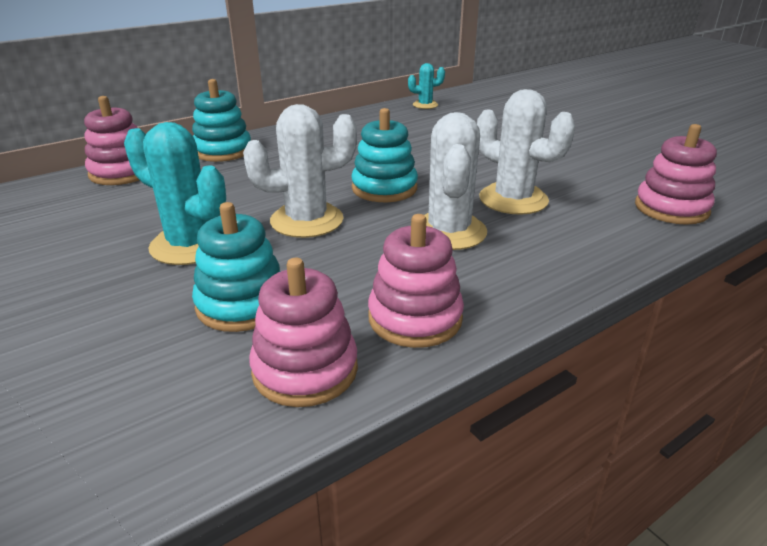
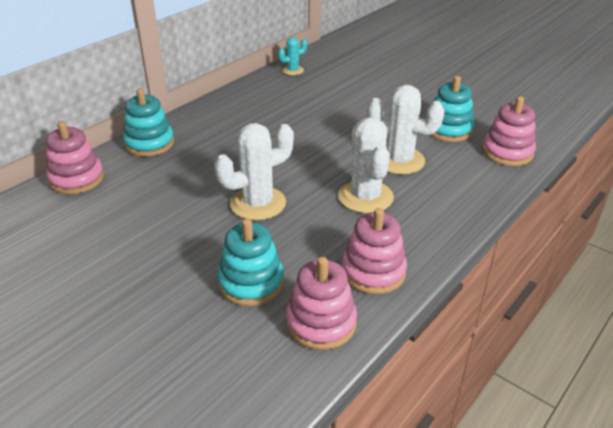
camera: 15 degrees left, 5 degrees up
turquoise cactus [124,122,226,265] -> none
turquoise stacking toy [351,108,418,202] -> turquoise stacking toy moved to [430,76,475,142]

